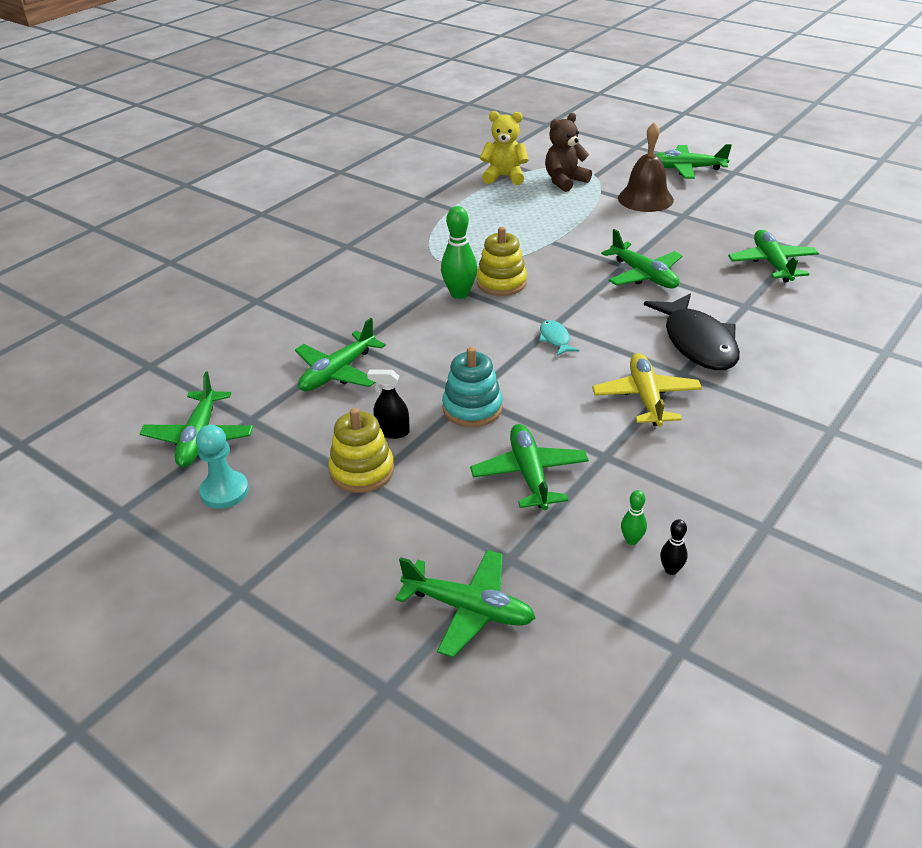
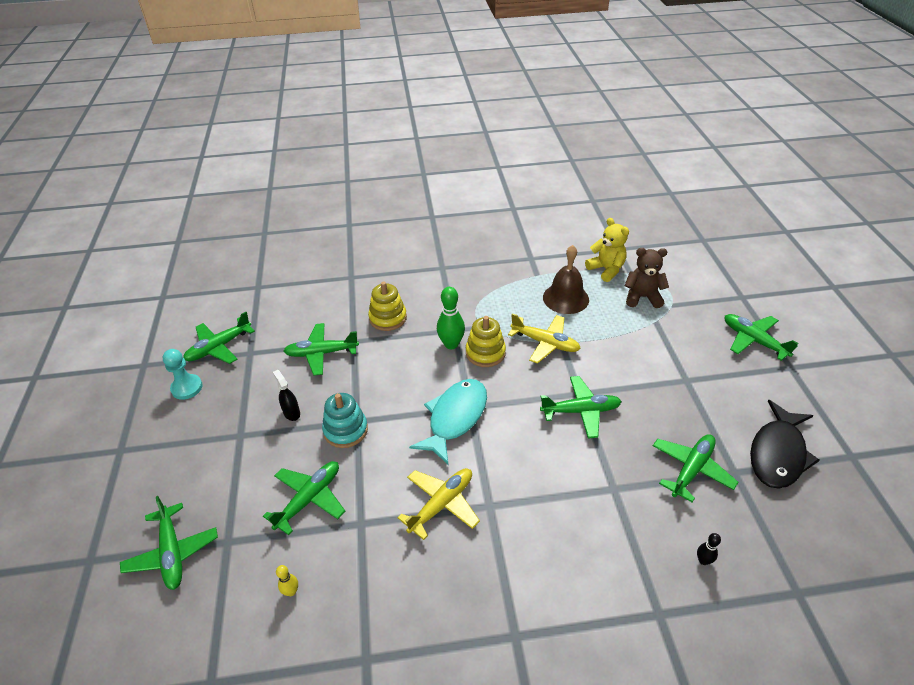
camera: 45 degrees right, 5 degrees up
yellow stacking toy [328,408,394,493] -> yellow stacking toy moved to [368,282,407,331]
turquoise fish [539,320,579,356] -> turquoise fish [409,379,487,464], size x2.26
green plane [601,229,682,289] -> green plane turned 105 degrees counterclockwise [540,376,622,439]
brown bell [618,122,674,212] -> brown bell moved to [543,245,589,314]
green bowling pin [621,490,647,545] -> yellow bowling pin [276,565,298,596]
black fish [644,294,740,370] -> black fish moved to [750,400,820,489]
black bowling pin [660,519,688,575] -> black bowling pin moved to [697,533,721,565]
none -> yellow plane [508,313,581,364]

